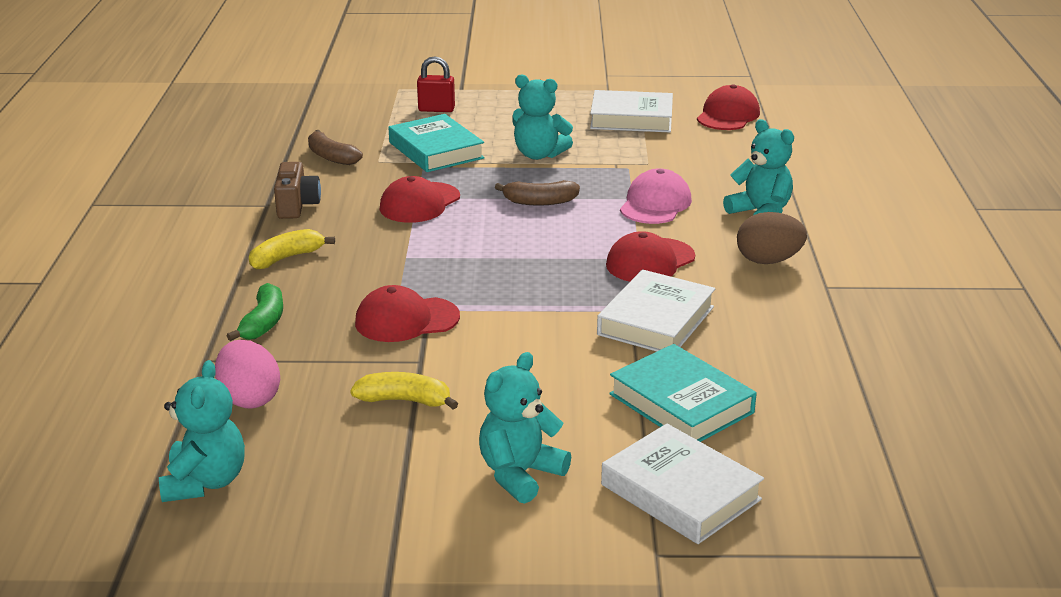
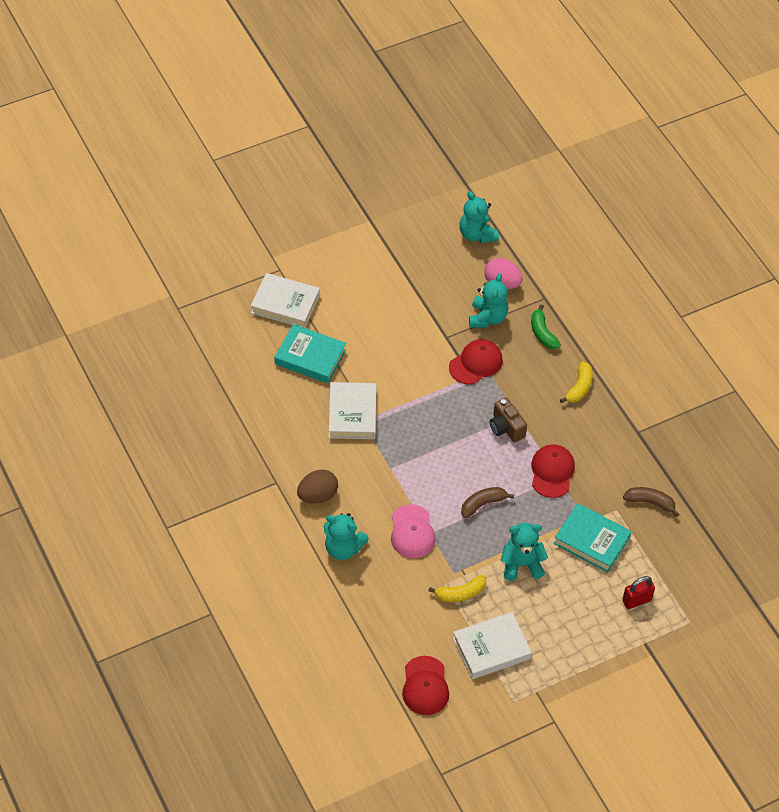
camera: 150 degrees right, 25 degrees up
brown camera [274,162,321,219] -> brown camera moved to [490,397,527,442]
yellow banana [350,372,458,409] -> yellow banana moved to [428,575,486,602]
turquoise teddy bear [479,352,571,504] -> turquoise teddy bear moved to [469,273,508,328]
red cap [606,231,695,282] -> none

